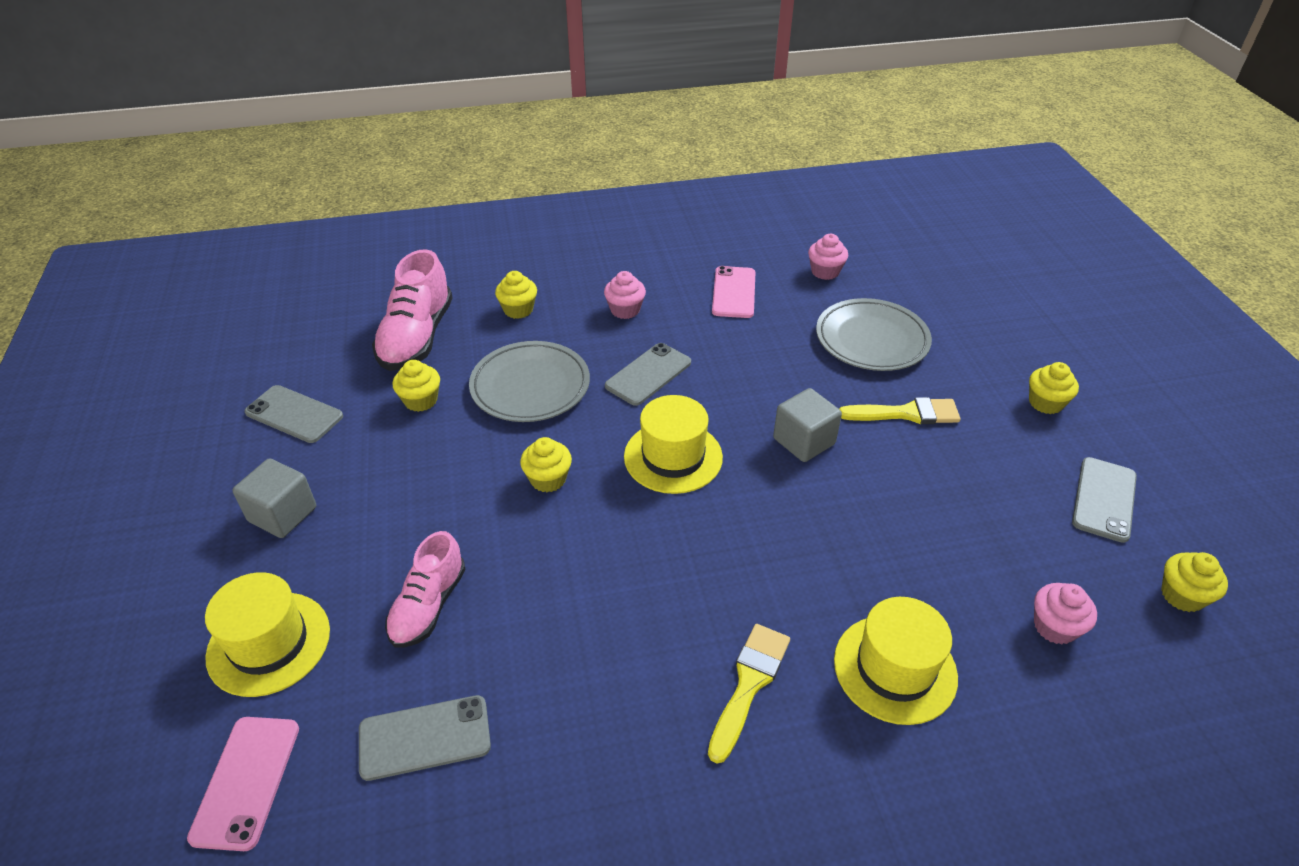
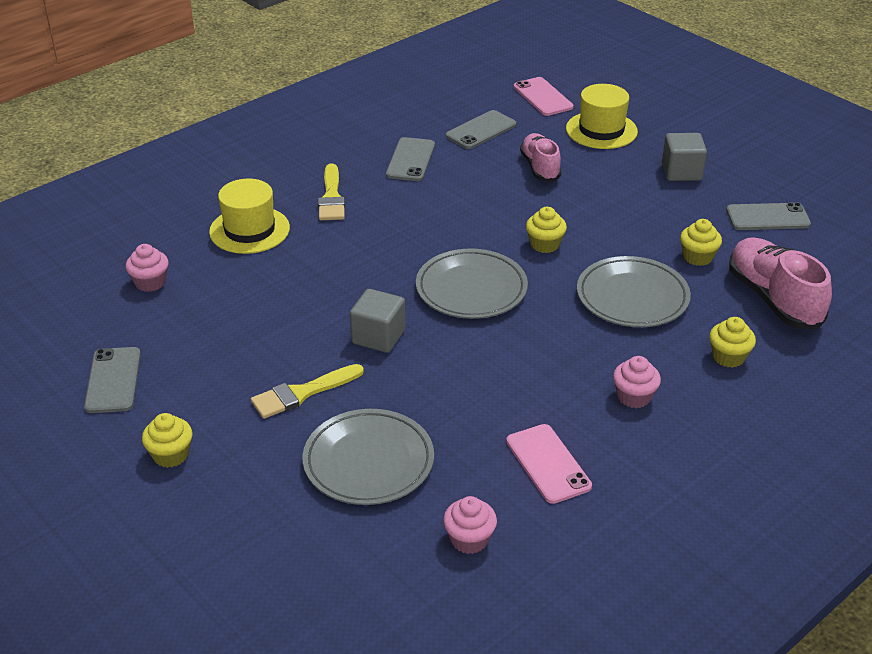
camera: 150 degrees right, 5 degrees down
grey phone [605,343,691,406] -> grey phone moved to [386,137,435,181]
yellow hat [624,395,723,494] -> grey plate [416,249,528,319]
yellow cupcake [1161,552,1228,612] -> none

